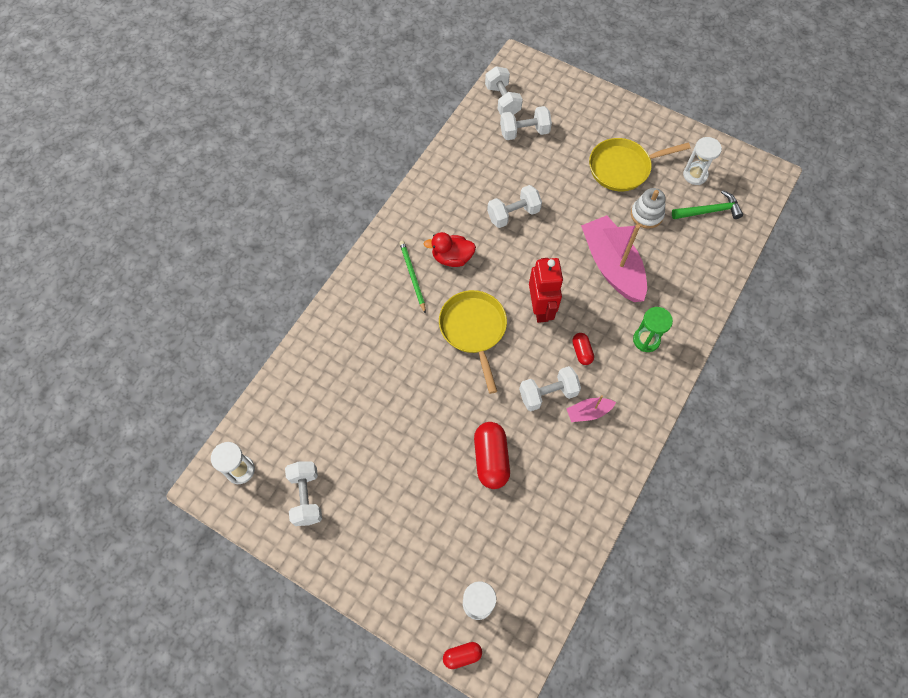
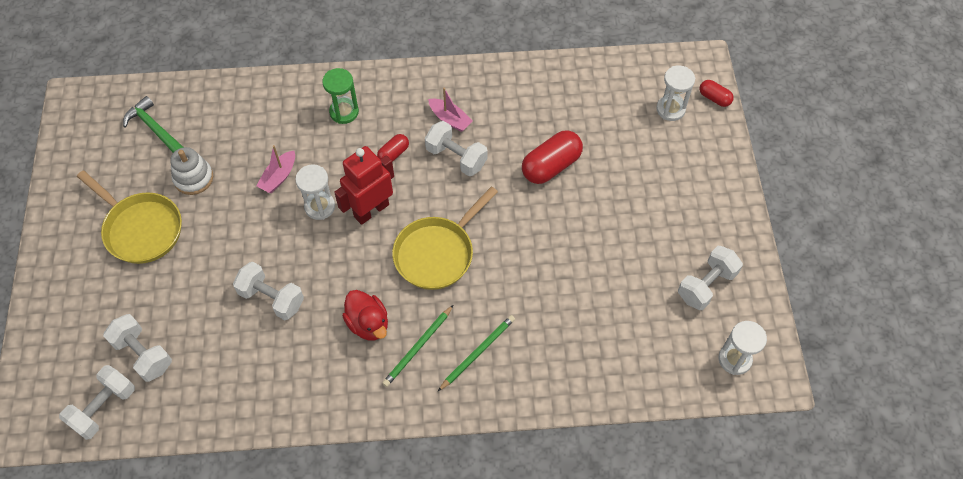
camera: 125 degrees left, 5 degrees down
pink boat [581,215,647,302] -> pink boat [256,145,295,193], size x0.46
white hourglass [683,137,722,185] -> white hourglass moved to [296,164,335,220]
none -> green pencil [438,315,515,391]

